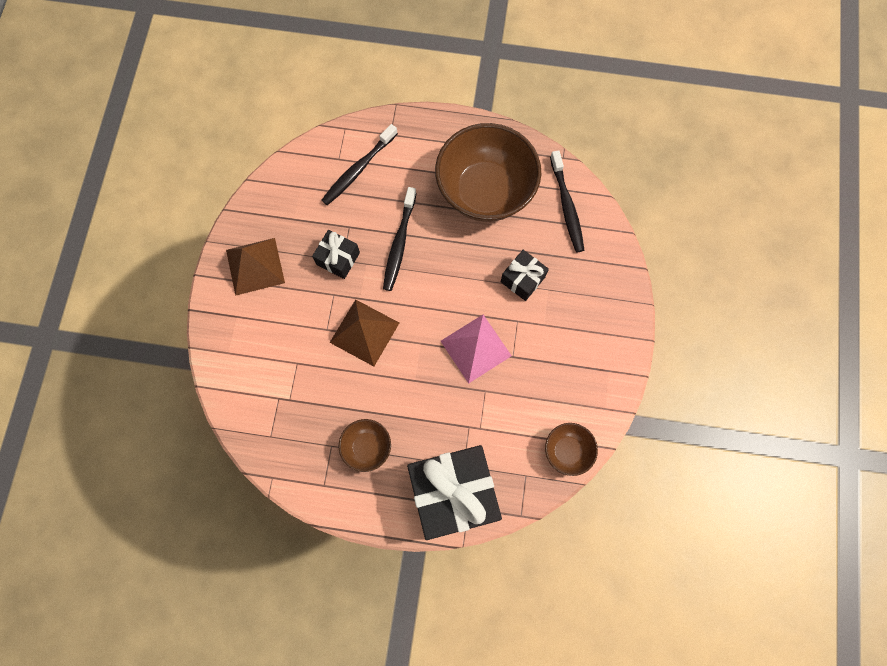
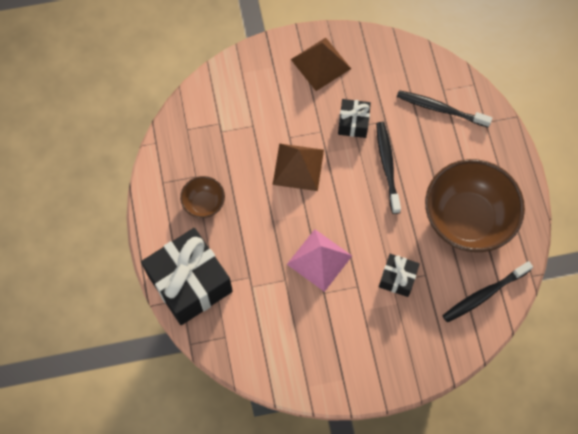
camera: 70 degrees right, 5 degrees down
black toothbrush [383,187,417,291] -> black toothbrush turned 90 degrees clockwise [376,122,401,214]
brown bowl [545,423,598,476] -> none

